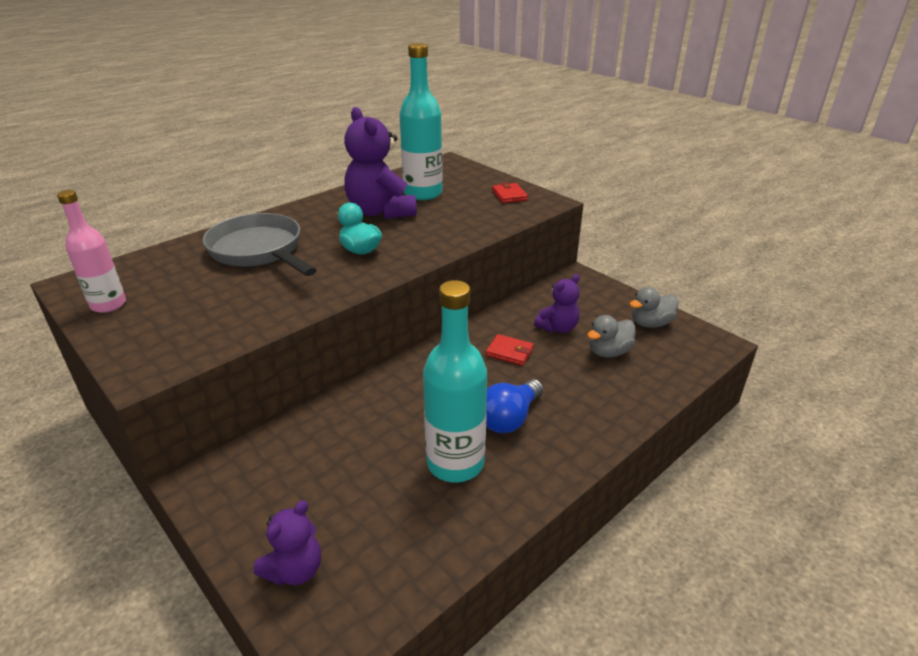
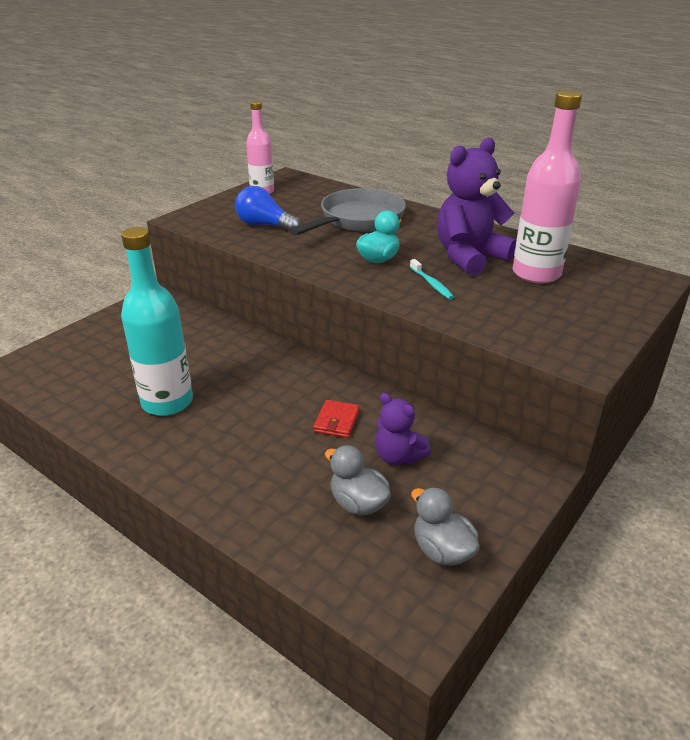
camera: 80 degrees right, 0 degrees up
purple teddy bear [254,500,321,585] -> none
turquoise bottle [399,43,443,200] -> pink bottle [513,90,582,284]
blue light bulb [486,379,543,433] -> blue light bulb moved to [235,186,301,231]
red wallet [492,183,528,203] -> none
none -> turquoise toothbrush [410,259,454,300]

